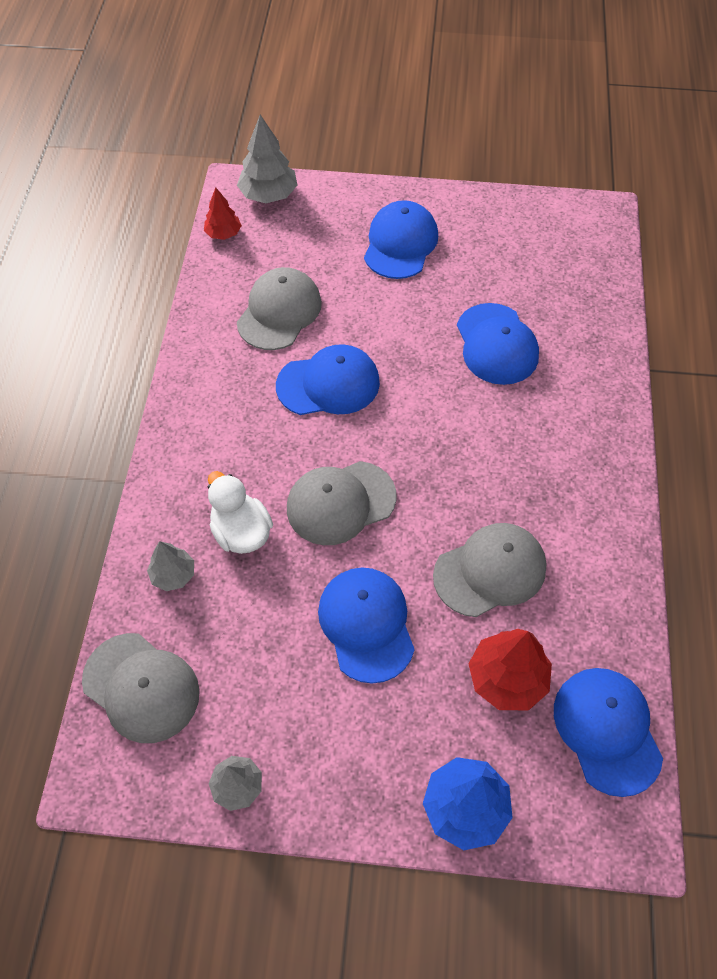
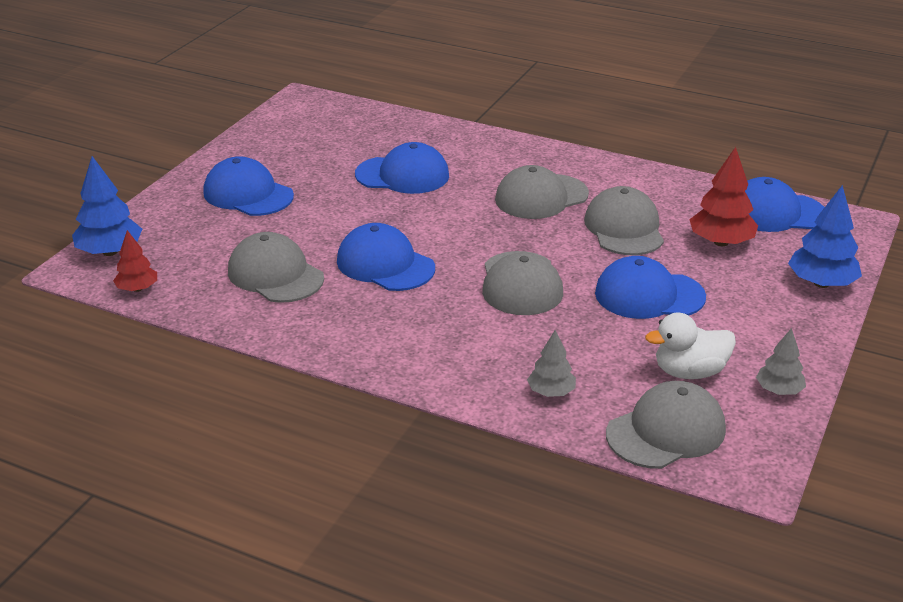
camera: 70 degrees left, 25 degrees down
white duck [208,471,273,554] -> white duck moved to [645,313,736,379]
grey tree [237,115,297,203] -> blue tree [72,156,142,256]
blue cap [276,344,380,415] -> blue cap turned 60 degrees counterclockwise [337,223,435,291]
none -> grey cap [495,165,589,219]

